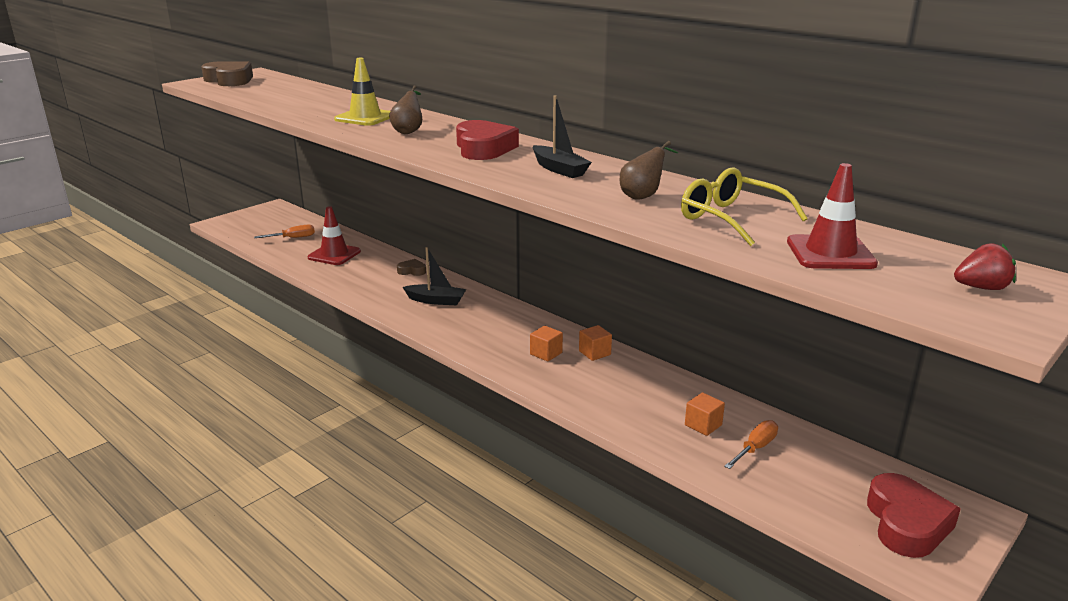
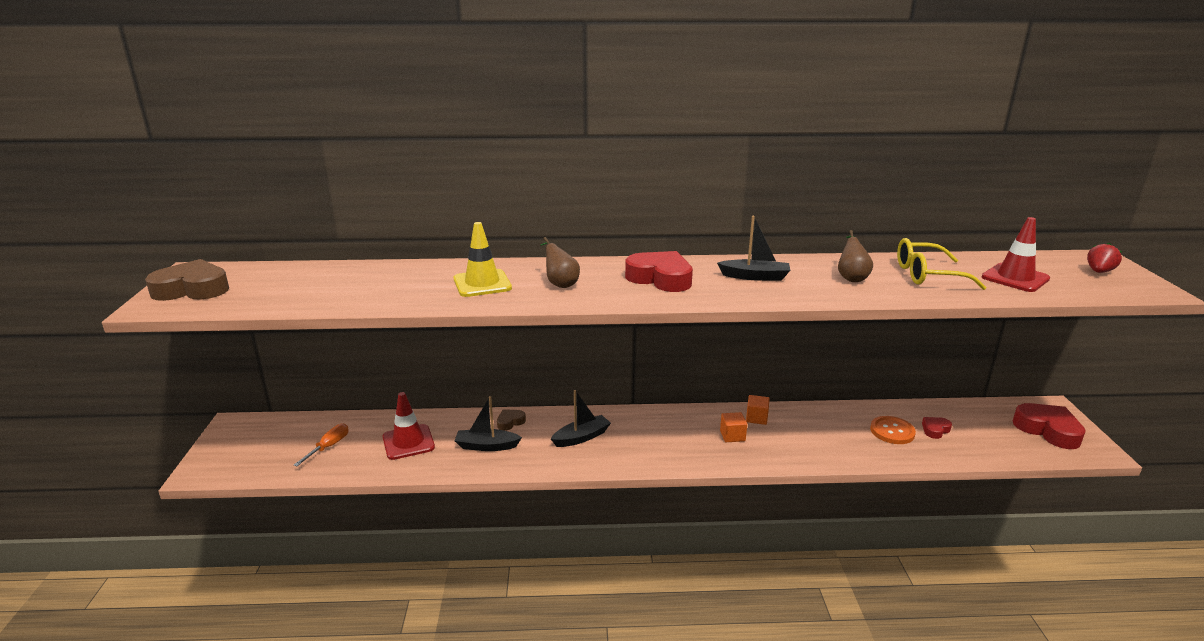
camera: 45 degrees left, 0 degrees up
orange cube [685,392,725,436] -> orange button [870,416,916,444]
orange screwdriver [724,420,778,469] -> red heart [922,417,952,439]
none -> black boat [455,396,522,451]

